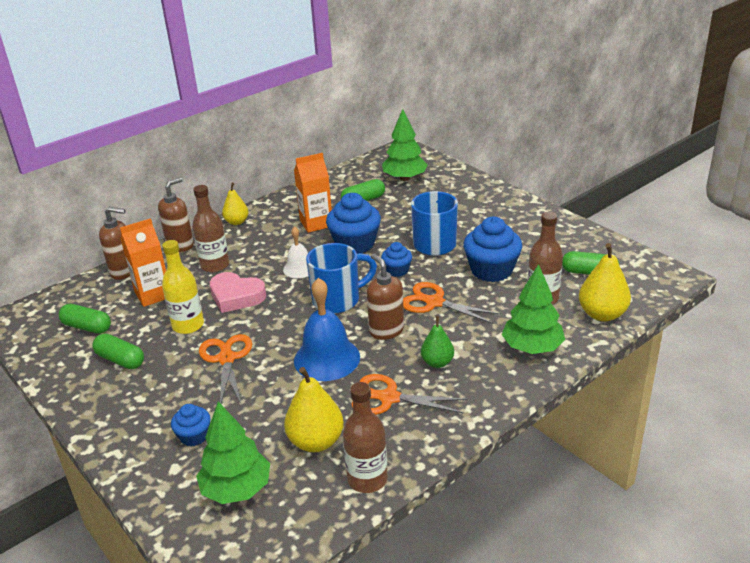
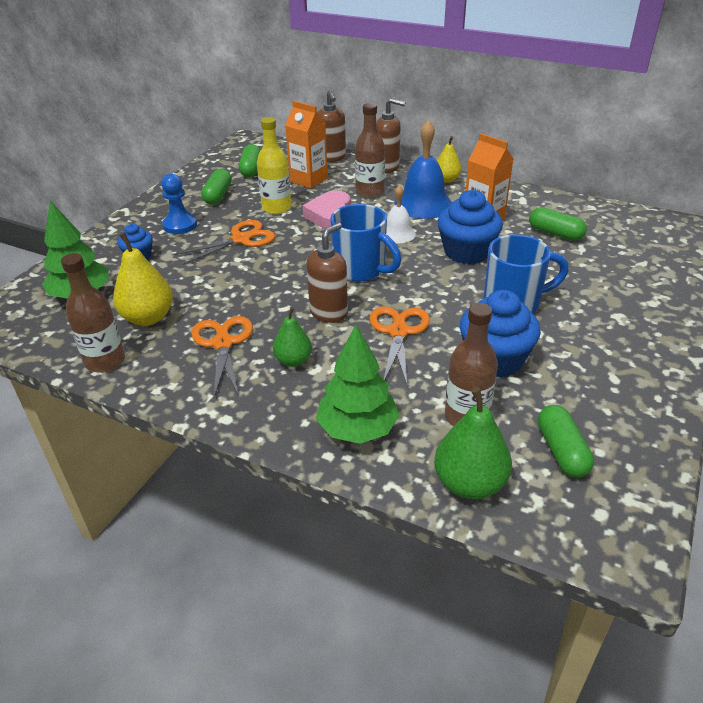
camera: 65 degrees right, 5 degrees up
blue bell [294,278,360,381] -> blue bell moved to [395,120,452,219]
blue cupcake [381,242,412,277] -> none
green tree [382,109,428,181] -> none
yellow pear [579,243,631,321] -> green pear [434,387,512,499]
none -> blue pawn [161,174,197,234]

